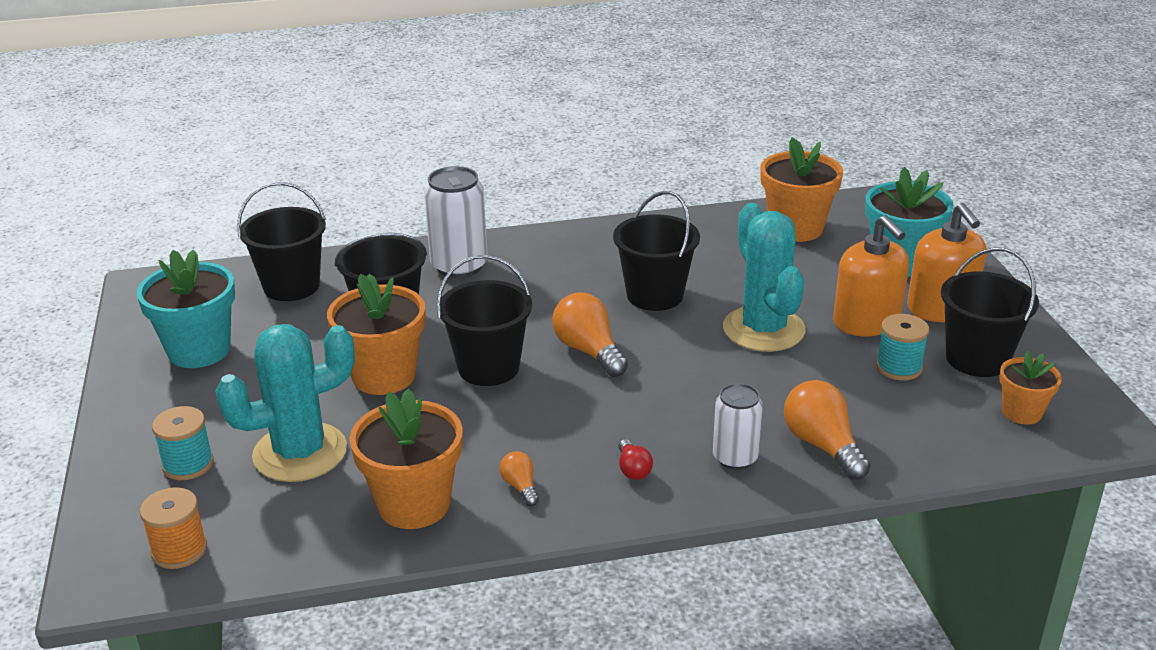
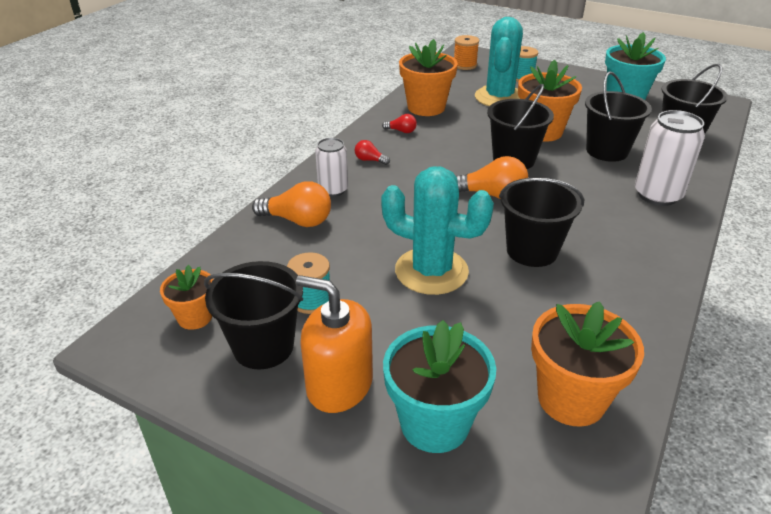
camera: 130 degrees right, 5 degrees up
orange light bulb [500,451,539,506] -> red light bulb [382,114,417,133]
orange soap dispenser [833,215,909,336] -> none

